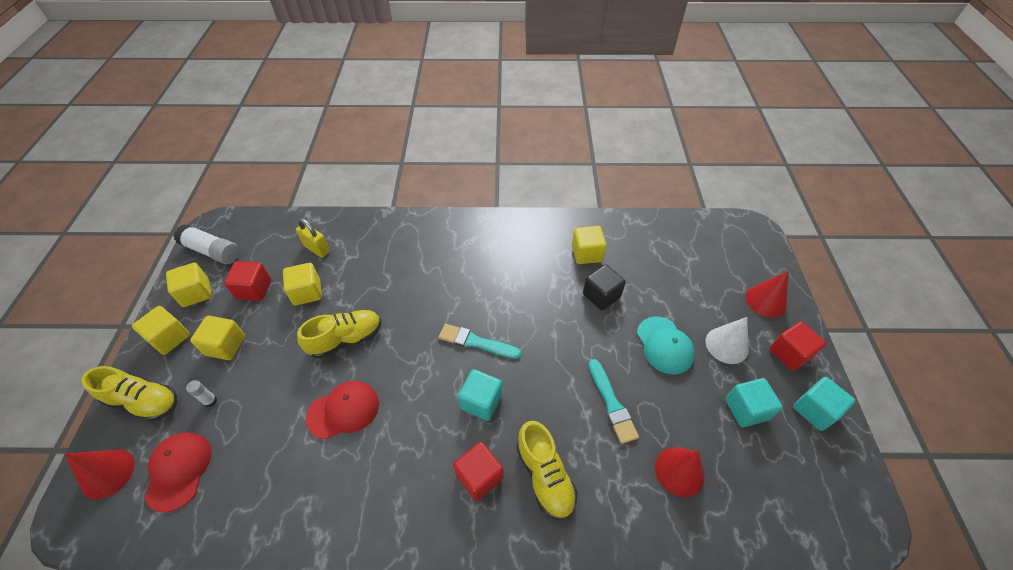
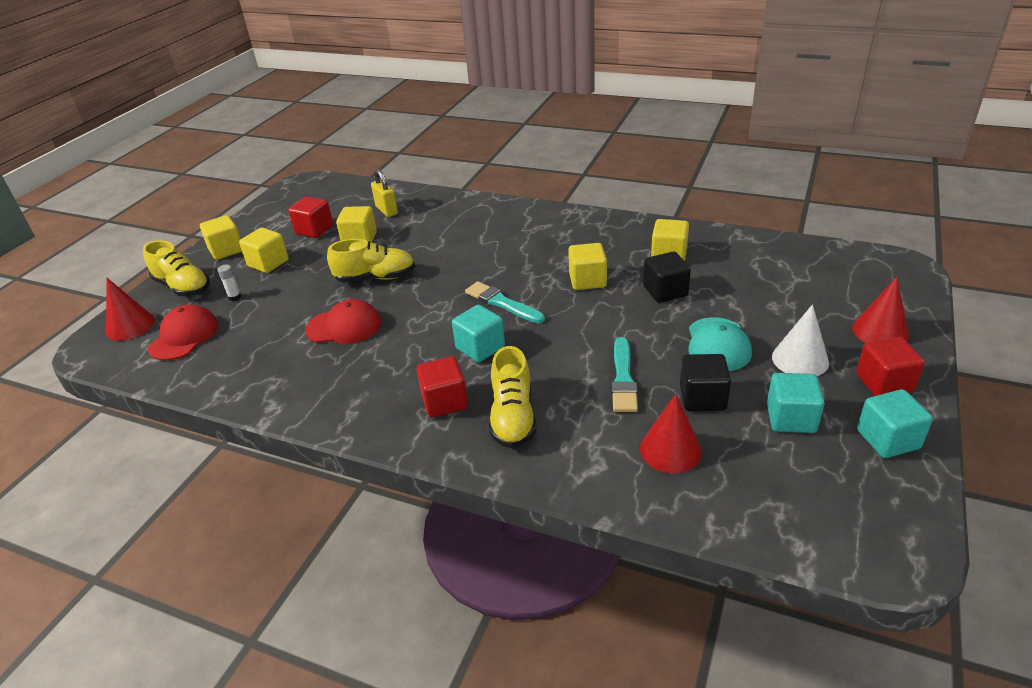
camera: 25 degrees right, 15 degrees down
yellow cube [166,263,212,307] -> yellow cube moved to [568,243,607,290]
white glue stick [174,224,239,264] -> none
none -> black cube [680,354,731,411]

